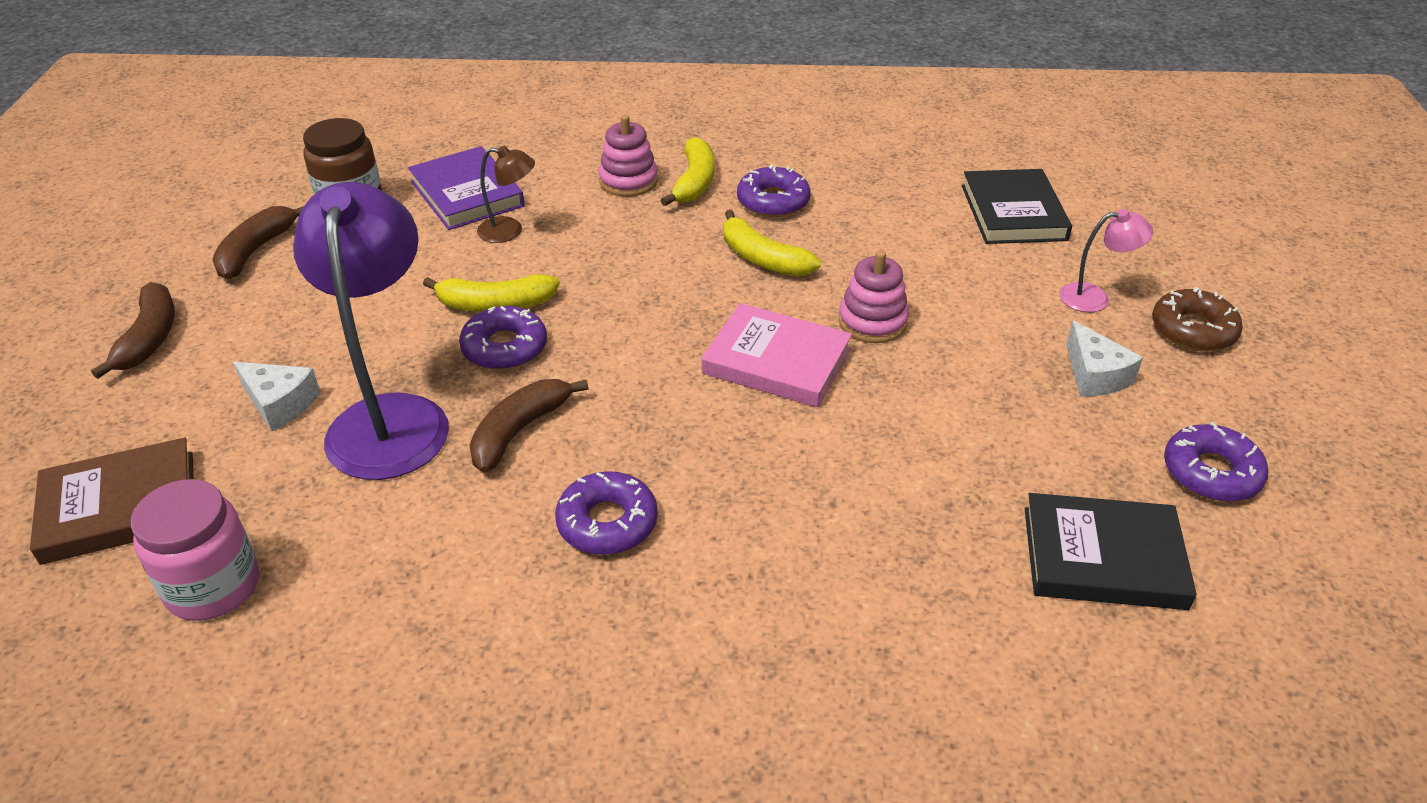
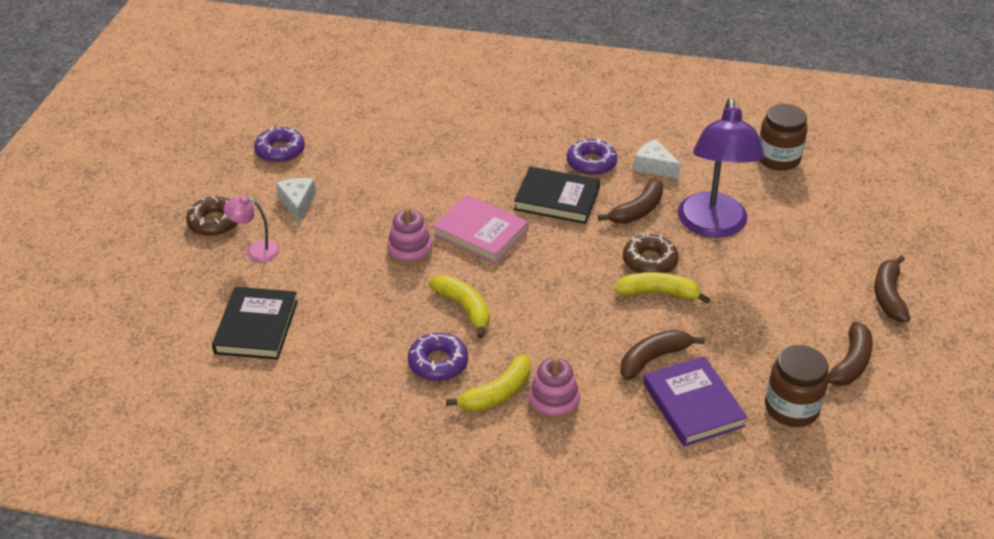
camera: 170 degrees left, 0 degrees up
brown book [30,438,193,565] -> none
pink jar [131,479,259,621] -> brown jar [759,104,808,171]
white cheese [233,362,320,431] -> white cheese moved to [633,139,681,179]
purple donut [459,306,547,370] -> brown donut [623,233,679,273]
brown lamp [477,146,535,243] -> brown banana [620,330,705,380]
yellow banana [661,137,714,206] -> yellow banana turned 150 degrees counterclockwise [446,354,530,412]
black book [1025,493,1197,610] -> black book moved to [514,166,600,224]

